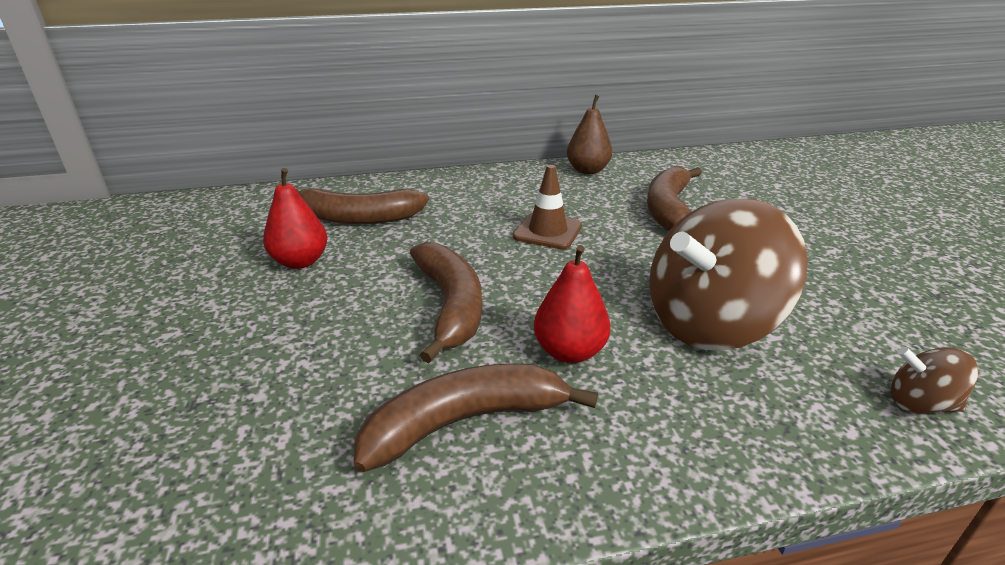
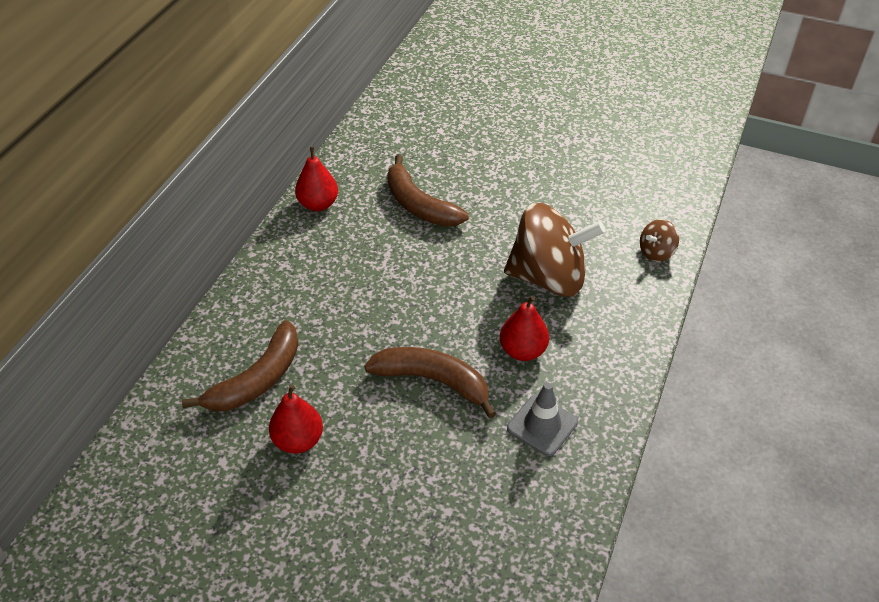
camera: 55 degrees left, 15 degrees up
brown banana [354,363,598,472] -> grey traffic cone [507,383,578,456]
brown traffic cone [513,165,582,249] -> none
brown pear [567,95,613,174] -> red pear [295,147,338,211]
brown spinning top [649,198,808,351] -> brown spinning top turned 90 degrees counterclockwise [504,203,605,297]

